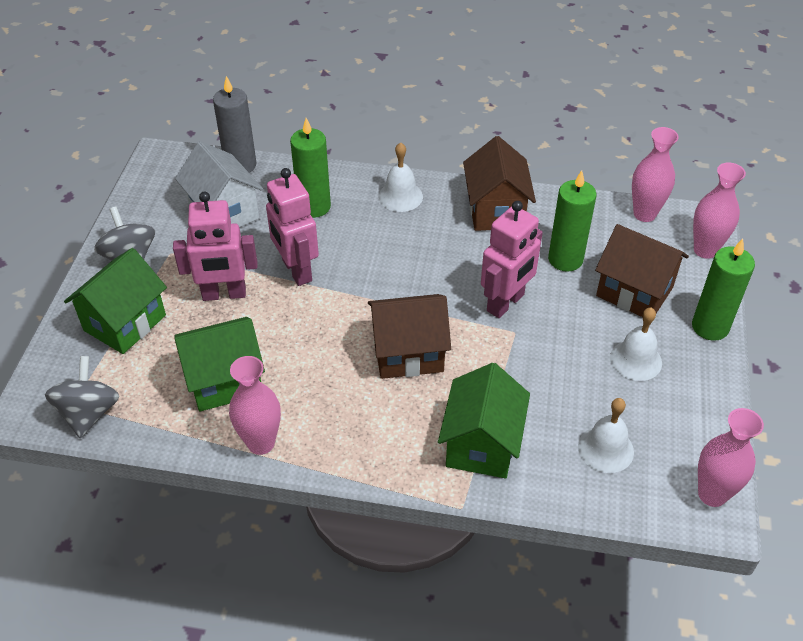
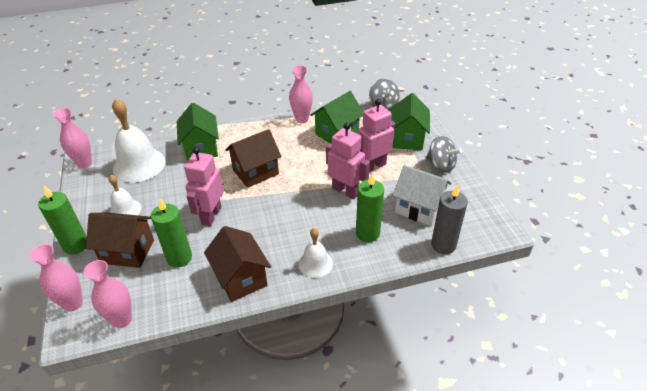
camera: 155 degrees right, 5 degrees down
white bell [578,398,634,473] -> white bell [112,98,165,183], size x1.80

